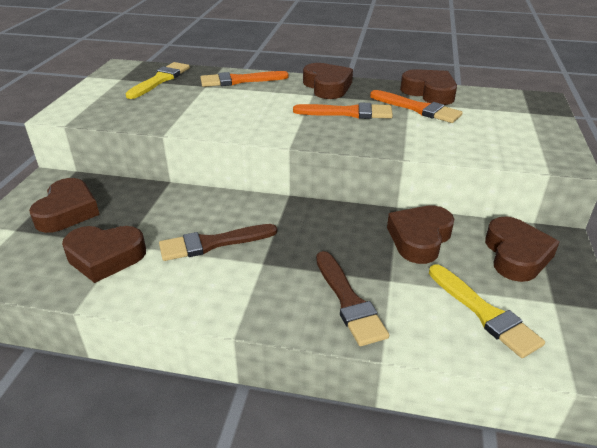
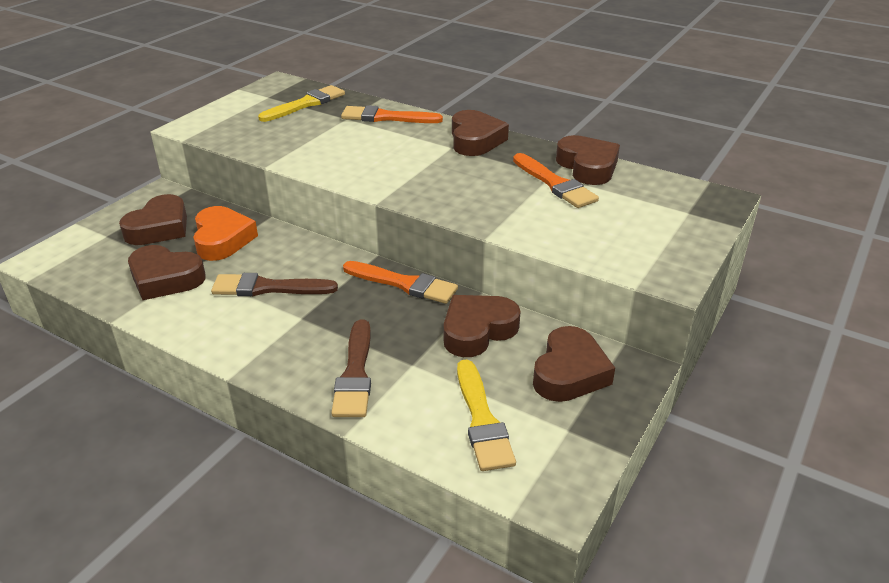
camera: 20 degrees right, 0 degrees up
orange brush [293,103,393,119] -> orange brush moved to [343,261,458,304]
none -> orange heart [193,206,258,261]

